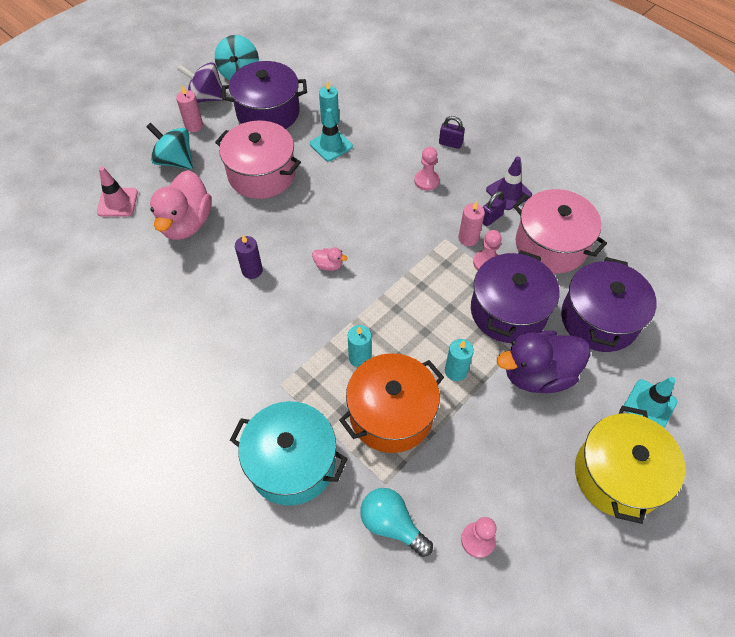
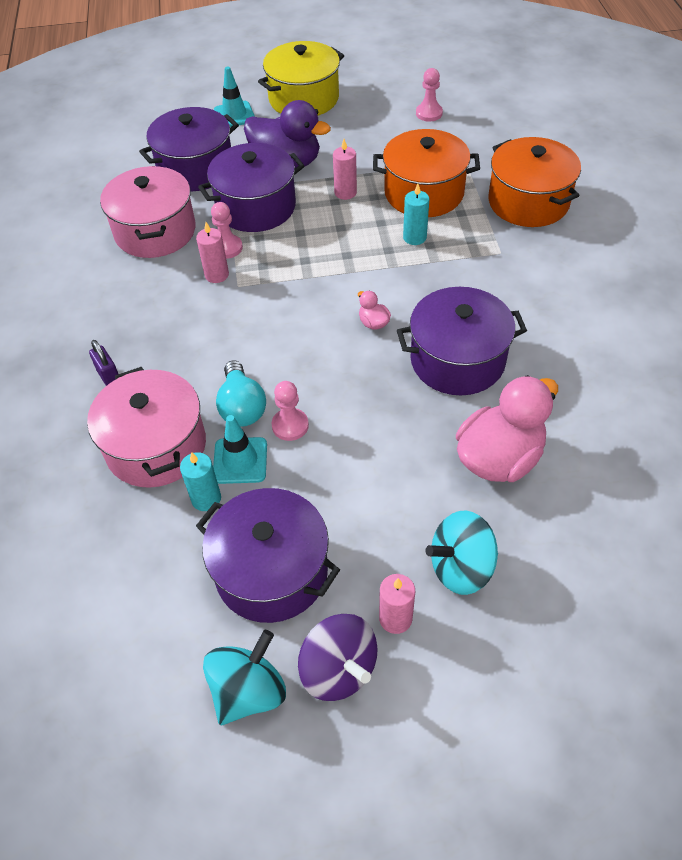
camera: 140 degrees left, 5 degrees down
pink traffic cone [97,167,138,217] -> none
turquoise spinning top [146,123,193,169] -> turquoise spinning top turned 90 degrees clockwise [425,510,498,595]
pink pot [215,121,301,199] -> pink pot moved to [87,367,206,488]
turquoise pot [230,401,348,506] -> orange pot [488,137,581,227]
purple candle [235,235,263,279] -> purple pot [397,287,527,395]
turquoise light bulb [360,488,433,557] -> turquoise light bulb moved to [216,360,266,427]
pink pawn [414,147,440,191] -> pink pawn moved to [271,381,309,441]
turquoise candle [445,339,474,381] -> pink candle [333,139,357,200]
purple padlock [483,191,506,226] -> none
purple traffic cone [486,157,532,210] -> none

